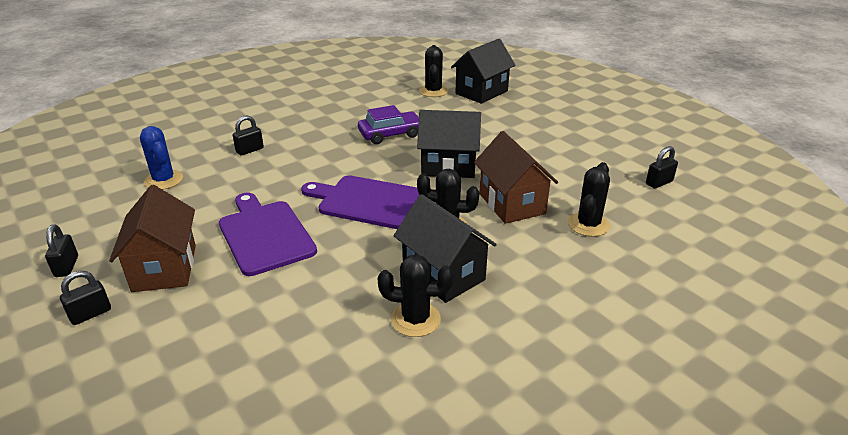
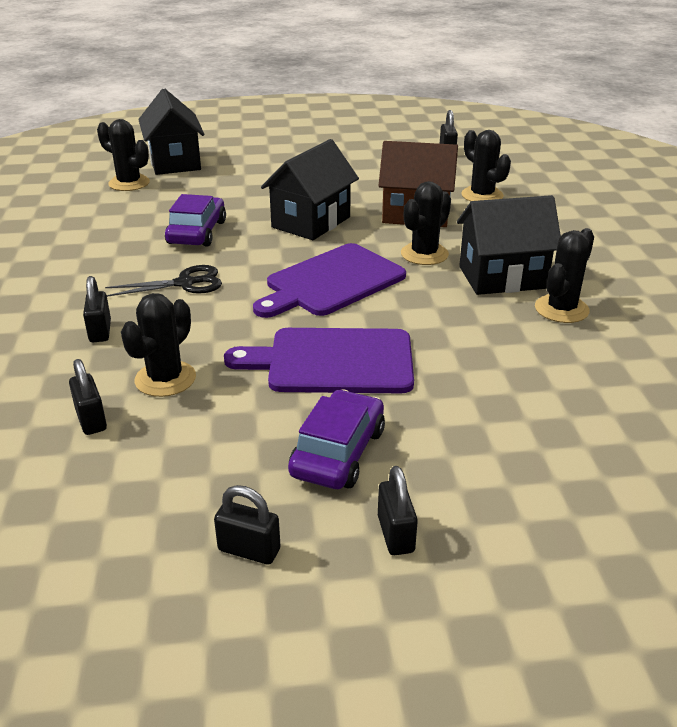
camera: 60 degrees left, 0 degrees up
brown house [109,185,196,292] -> purple car [288,389,385,489]
blue cactus [140,126,183,190] -> black padlock [69,359,107,435]
none -> black scissors [105,265,222,297]
none -> black cactus [121,293,196,397]

